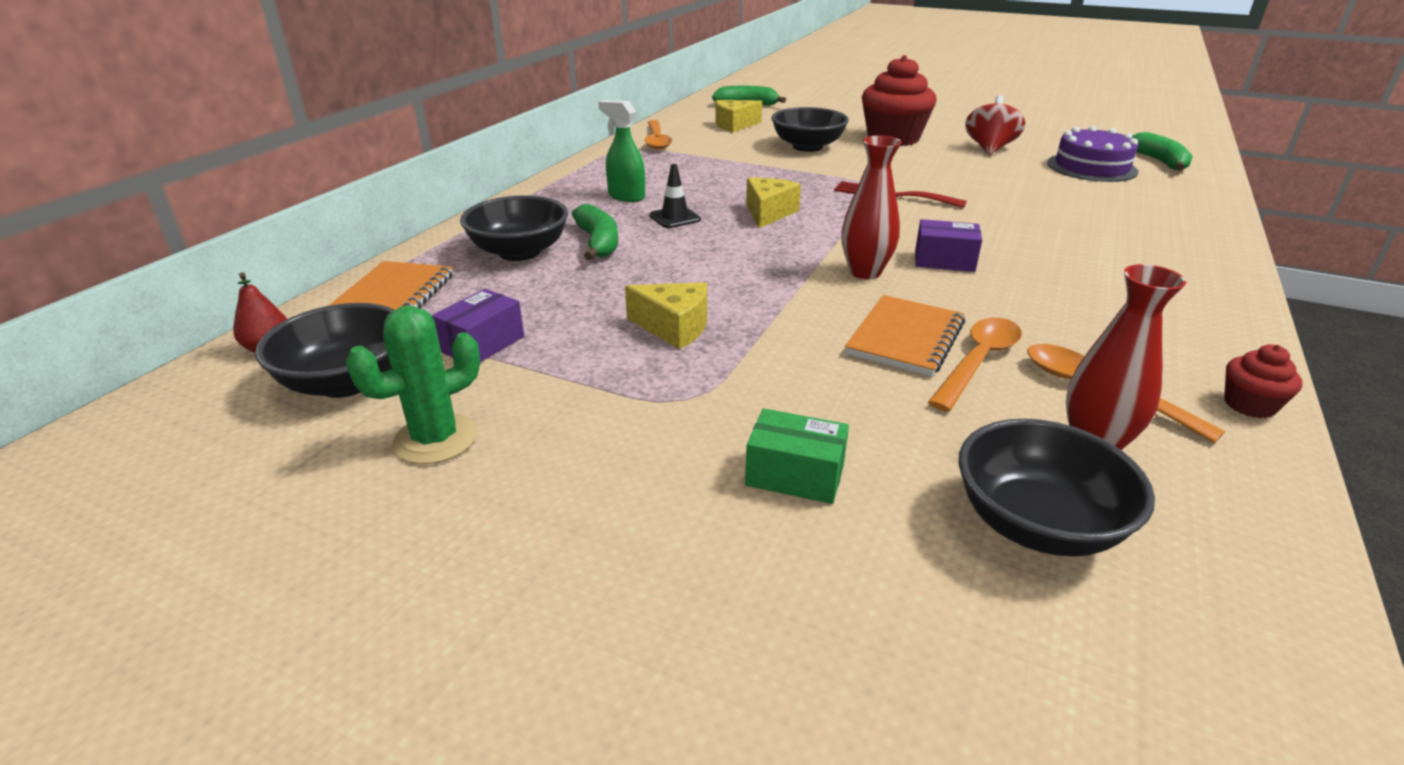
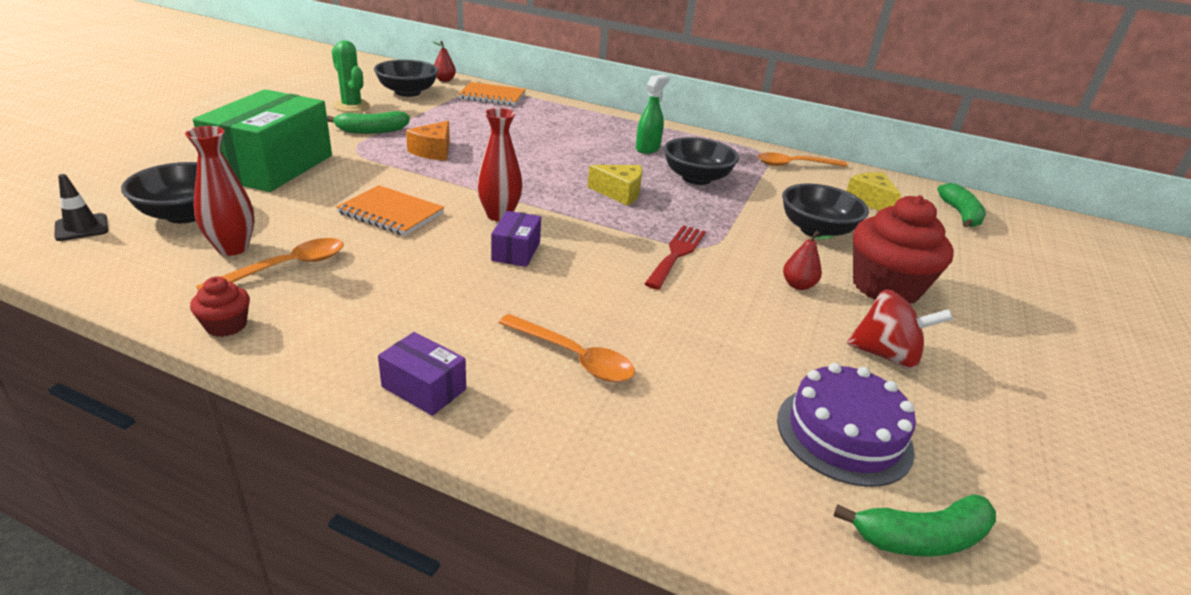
camera: 85 degrees right, 0 degrees up
purple box [432,289,524,362] -> purple box moved to [378,332,466,416]
black bowl [460,195,568,261] -> black bowl moved to [664,137,739,185]
green banana [572,204,618,260] -> green banana moved to [327,111,410,134]
yellow cheese [625,282,707,350] -> orange cheese [406,121,450,161]
black traffic cone [649,164,701,228] -> black traffic cone moved to [54,174,108,241]
green box [745,408,849,504] -> green box [193,89,332,192], size x2.25
orange spoon [928,318,1022,411] -> orange spoon moved to [499,314,635,382]
none -> red pear [783,231,834,290]

